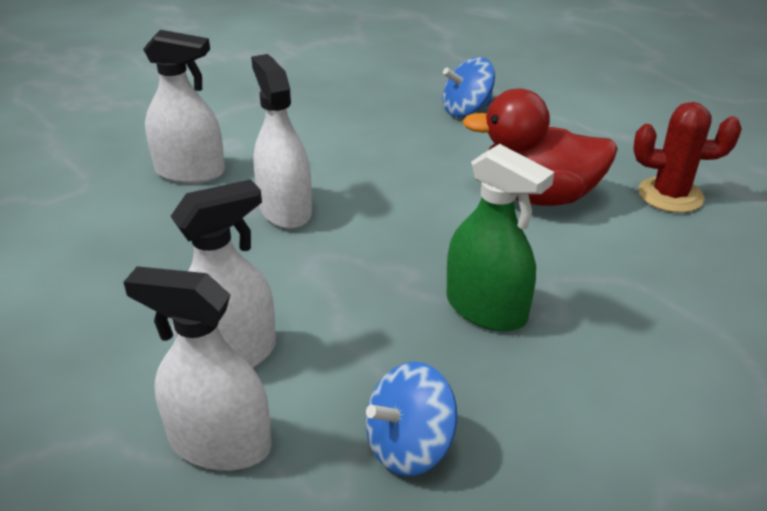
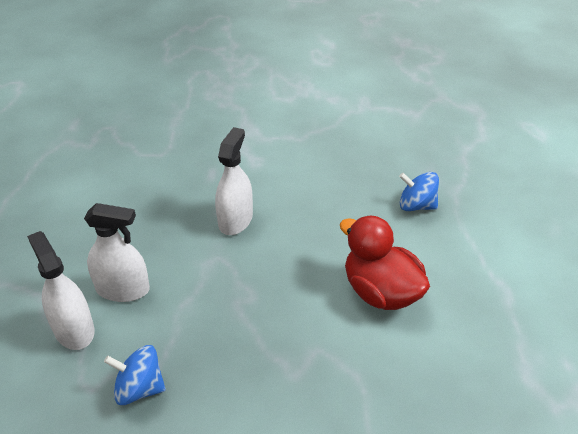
camera: 40 degrees right, 5 degrees up
white spray bottle [143,30,225,184] -> none
green spray bottle [447,144,554,332] -> none
red cactus [633,102,742,213] -> none

